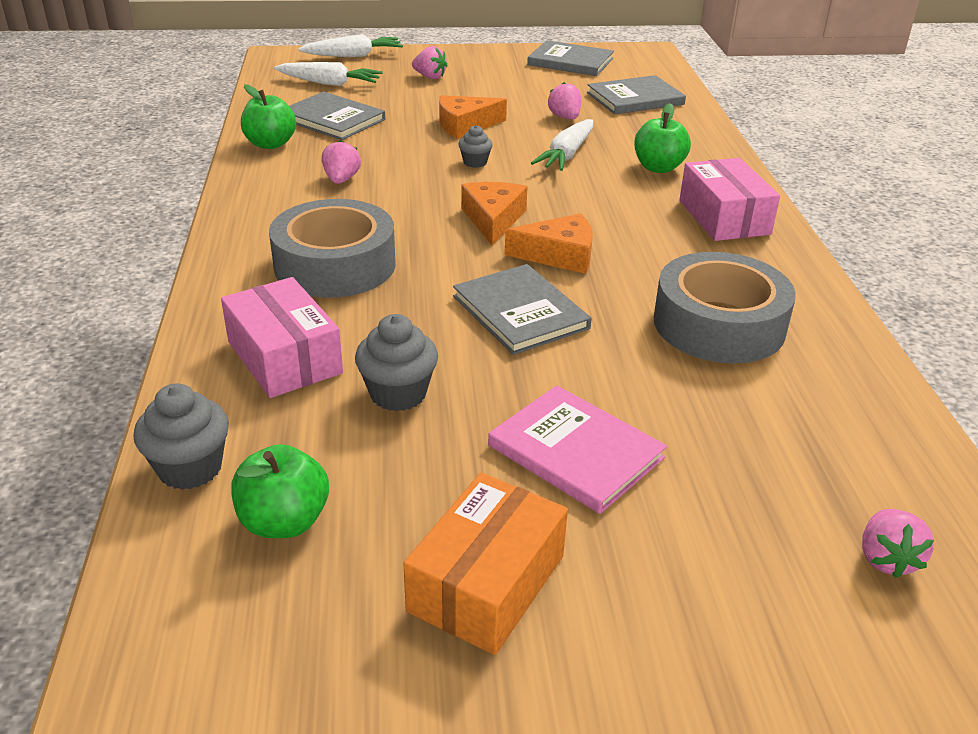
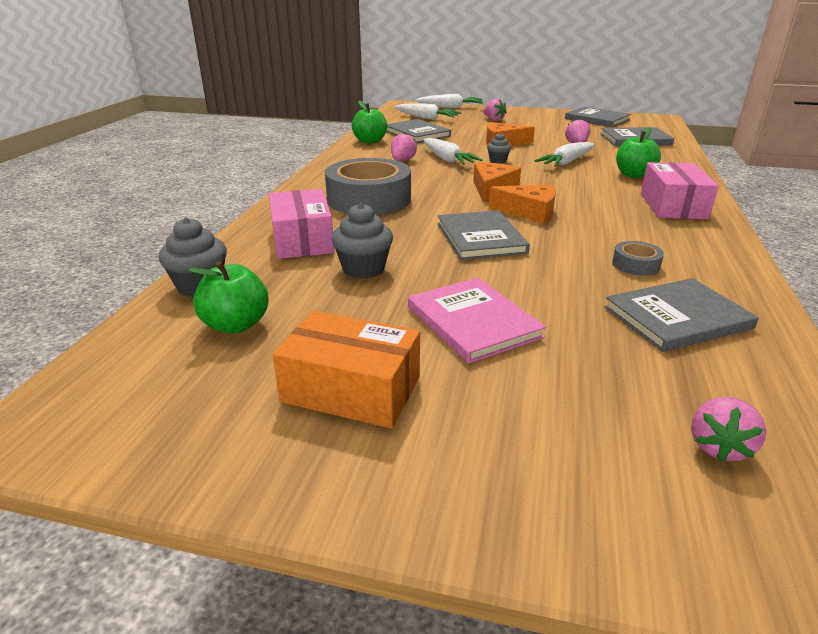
camera: 20 degrees right, 5 degrees down
orange box [403,473,568,655] -> orange box turned 60 degrees clockwise [273,311,420,428]
grey tape [654,252,796,363] -> grey tape [612,241,664,276], size x0.43
none -> white carrot [423,138,483,165]
none -> grey book [604,278,759,352]

